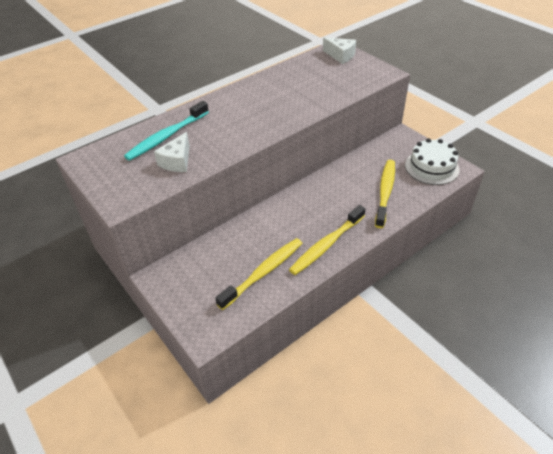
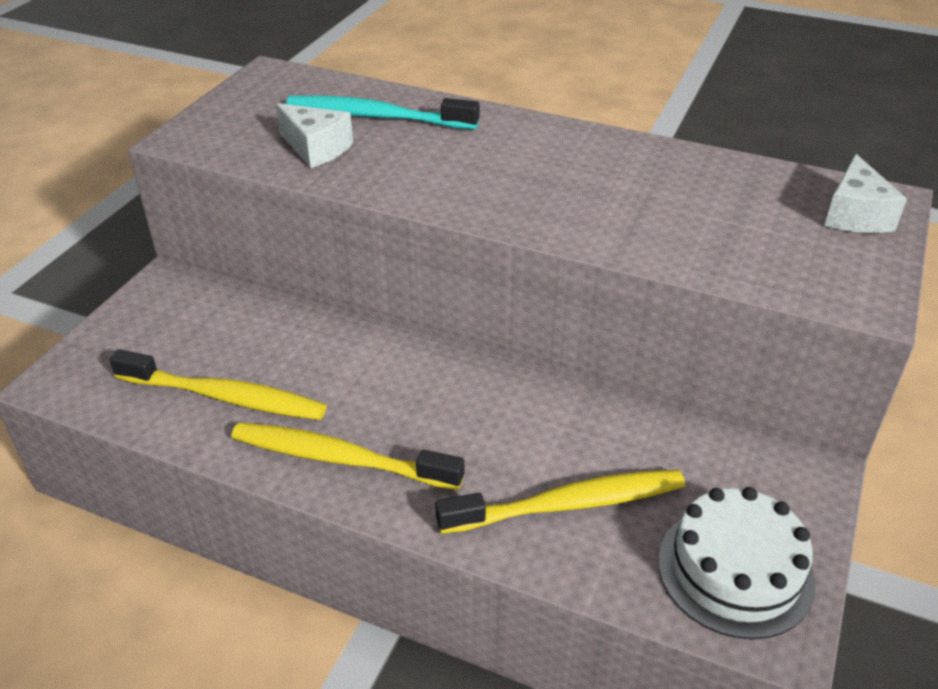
camera: 60 degrees right, 5 degrees down
white cheese [154,132,190,172] -> white cheese turned 135 degrees counterclockwise [276,103,353,168]

